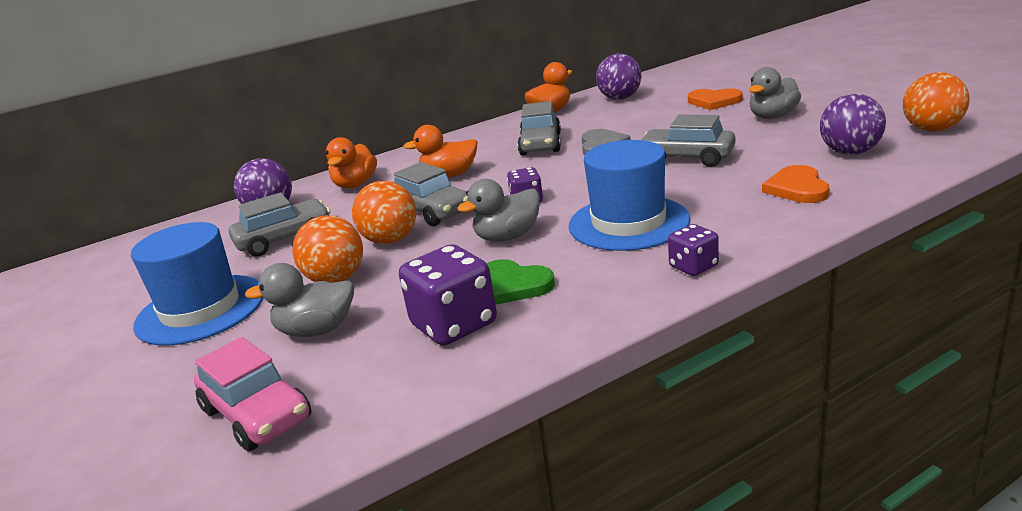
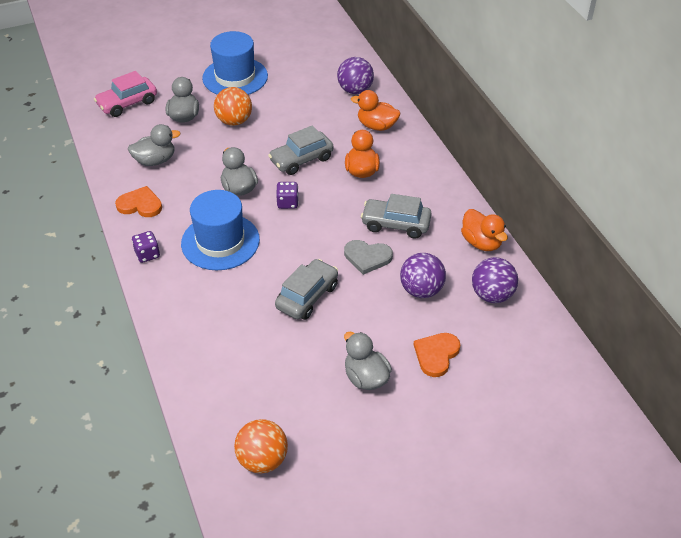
camera: 95 degrees right, 20 degrees up
grey car [229,192,331,257] -> none
orange ball [352,181,416,244] -> none
purple dice [399,244,497,346] -> grey duck [128,124,180,166]
green heart [487,259,555,305] -> none
orange heart [762,165,830,203] -> orange heart moved to [115,186,162,217]
purple ball [820,94,886,155] -> purple ball moved to [400,253,446,298]

